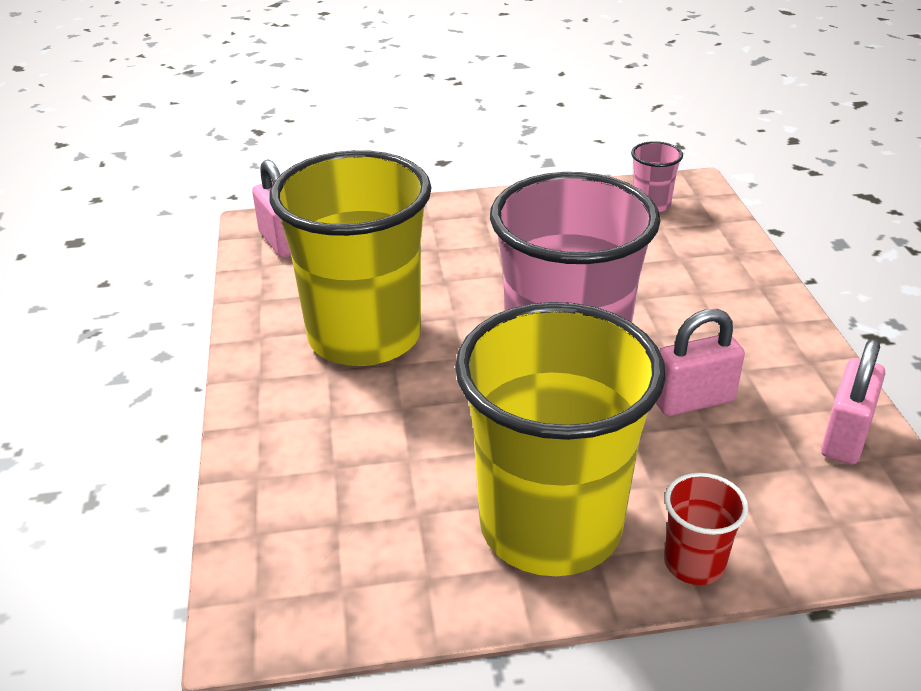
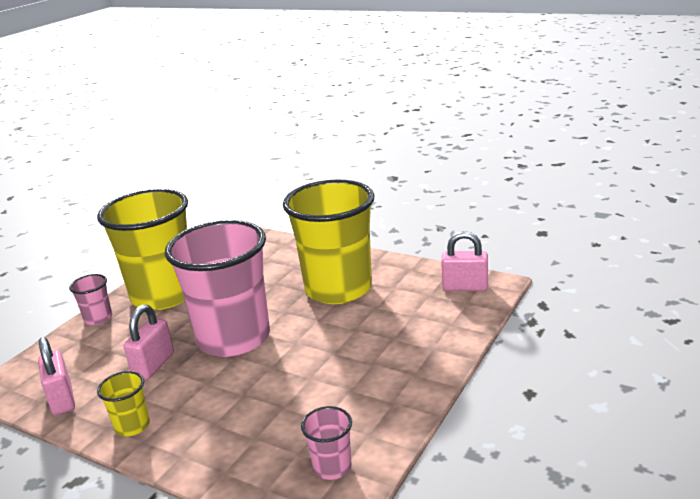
camera: 130 degrees right, 10 degrees down
red cup [664,473,748,585] -> pink cup [69,274,112,325]
none -> yellow cup [97,371,150,437]

